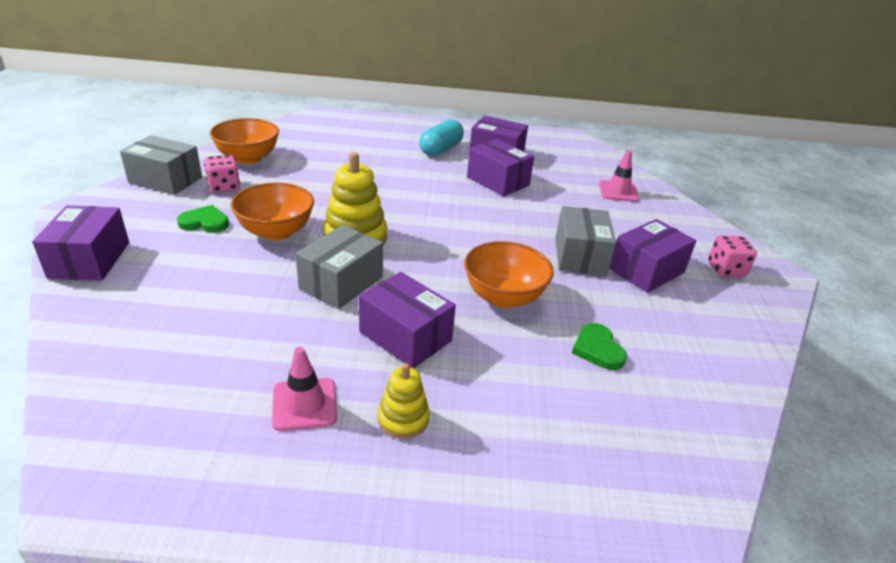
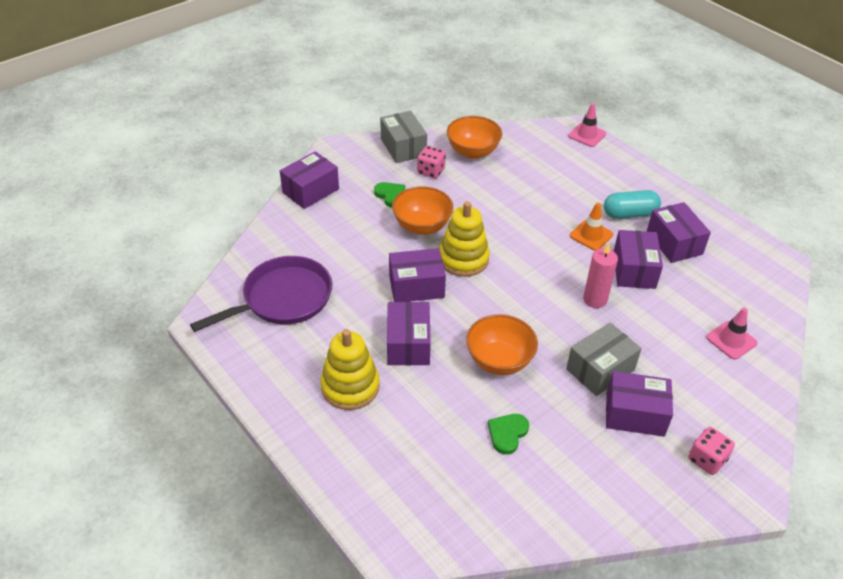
camera: 50 degrees right, 10 degrees up
pink traffic cone [272,347,337,431] -> pink traffic cone moved to [568,104,606,147]
grey box [296,225,383,309] -> purple box [389,248,446,302]
yellow stacking toy [378,363,430,439] -> yellow stacking toy [320,329,380,410], size x1.75
none -> purple pan [190,256,332,332]
none -> orange traffic cone [570,203,613,251]
none -> pink candle [583,243,618,308]

